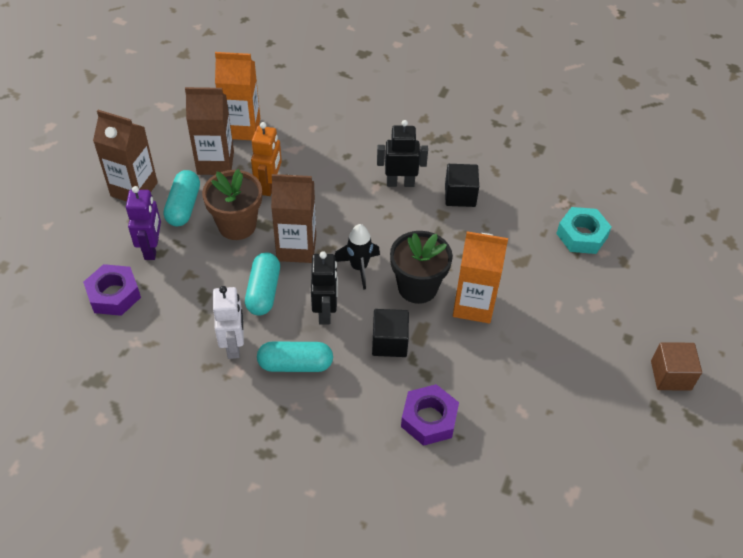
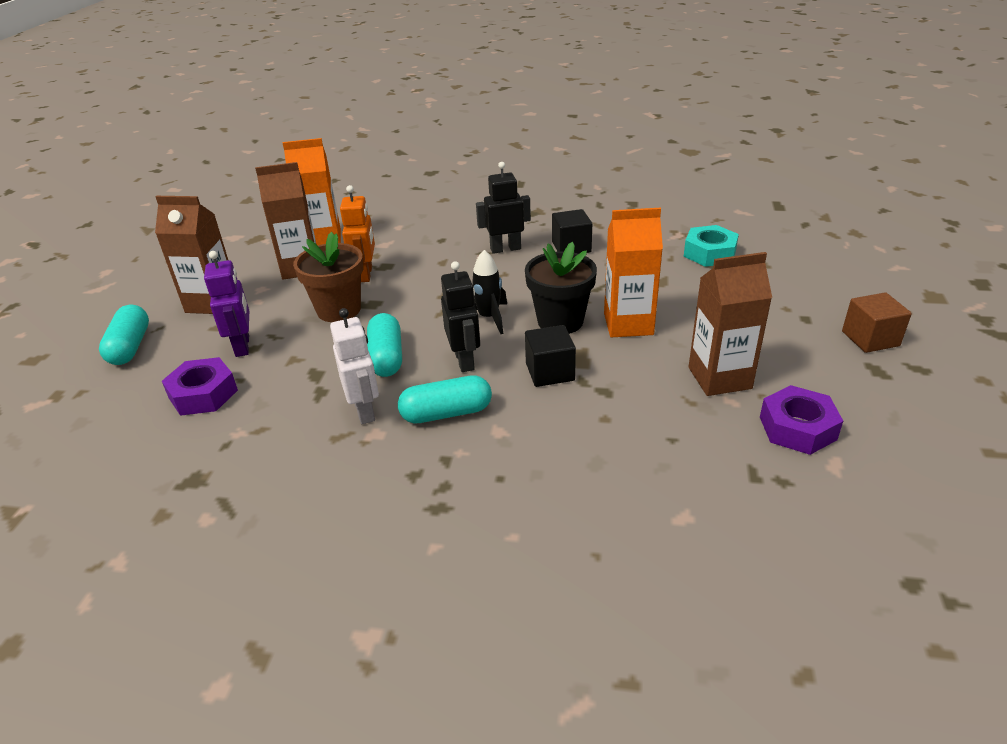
camera: 10 degrees left, 15 degrees down
turquoise capsule [164,170,200,226] -> turquoise capsule moved to [99,305,149,365]
brown carton [271,174,316,263] -> brown carton moved to [688,252,772,396]
purple nut [401,384,459,446] -> purple nut moved to [760,385,843,455]

